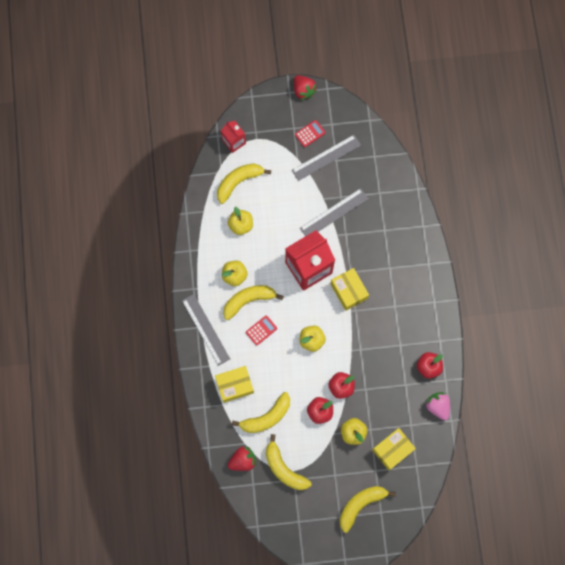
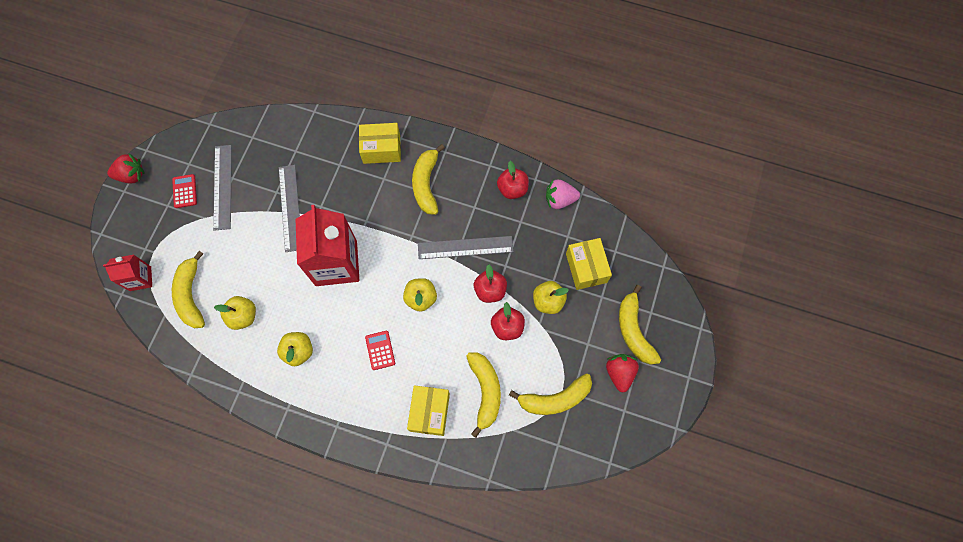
camera: 65 degrees left, 5 degrees down
grey ruler [182,294,230,366] -> grey ruler moved to [418,236,514,259]
yellow banana [223,285,284,320] -> yellow banana moved to [412,144,445,215]
red strawberry [228,446,256,471] -> red strawberry moved to [606,354,639,392]
yellow box [331,268,369,311] -> yellow box moved to [359,123,401,164]

